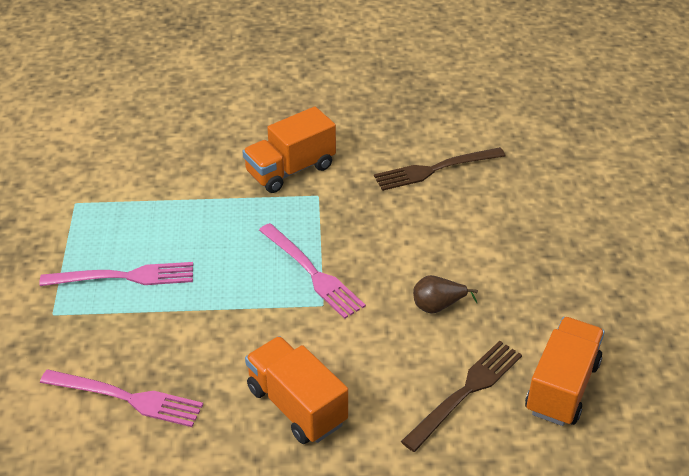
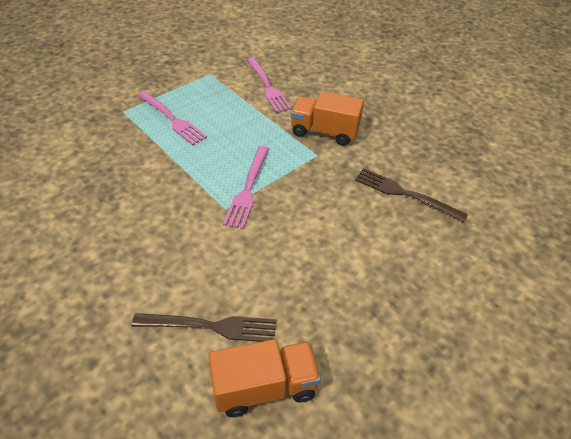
camera: 50 degrees right, 5 degrees up
pink fork [40,369,203,427] -> pink fork moved to [247,58,292,113]
orange truck [245,336,348,444] -> none
brown pear [413,275,478,314] -> none

